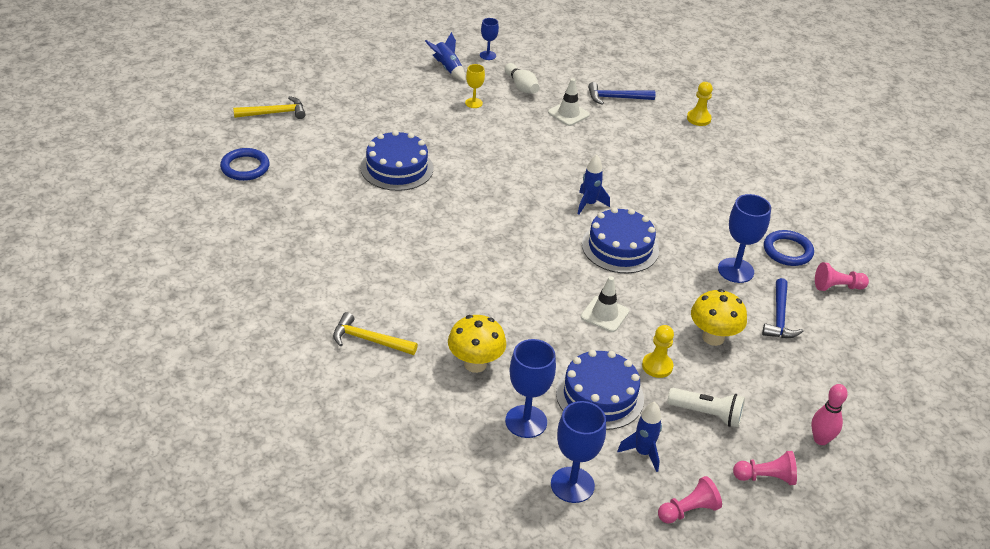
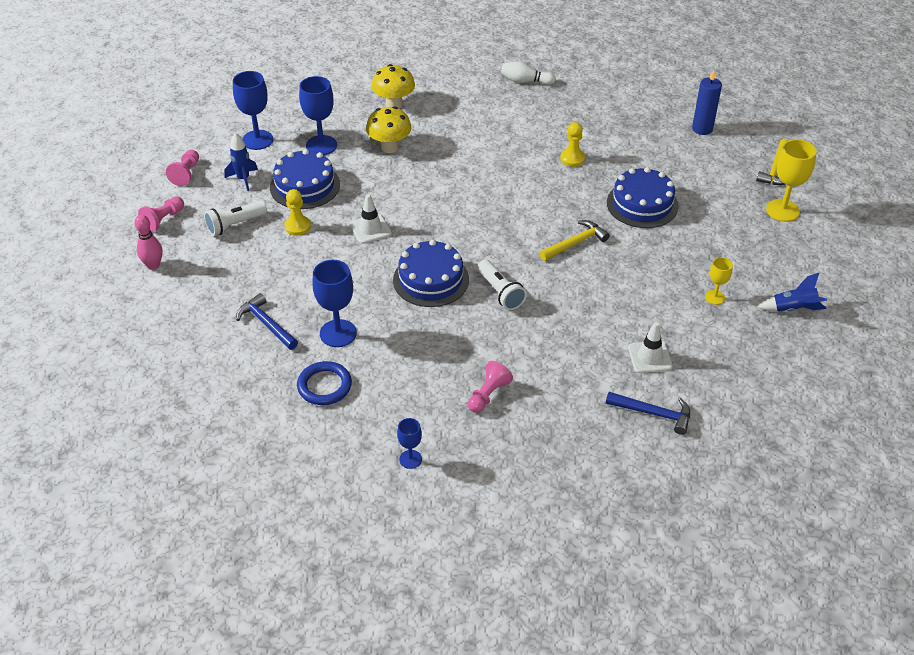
camera: 130 degrees right, 5 degrees up
blue ring [220,148,270,181] -> blue candle [692,70,722,135]
yellow hammer [333,312,418,355] -> yellow hammer moved to [539,220,610,261]
blue goblet [480,18,499,60] -> blue goblet moved to [397,418,422,469]
white bowling pin [504,63,539,94] -> white bowling pin moved to [501,61,556,85]
blue rocket [577,155,610,215] -> white flashlight [477,259,527,310]
blue hammer [588,82,656,105] -> blue hammer turned 75 degrees clockwise [606,392,690,435]
yellow pawn [687,82,713,126] -> yellow pawn moved to [560,122,585,167]
yellow mushroom [691,289,747,346] -> yellow mushroom moved to [371,64,415,109]
pink pawn [815,262,869,291] -> pink pawn moved to [468,361,513,413]
none -> yellow goblet [766,139,817,222]

